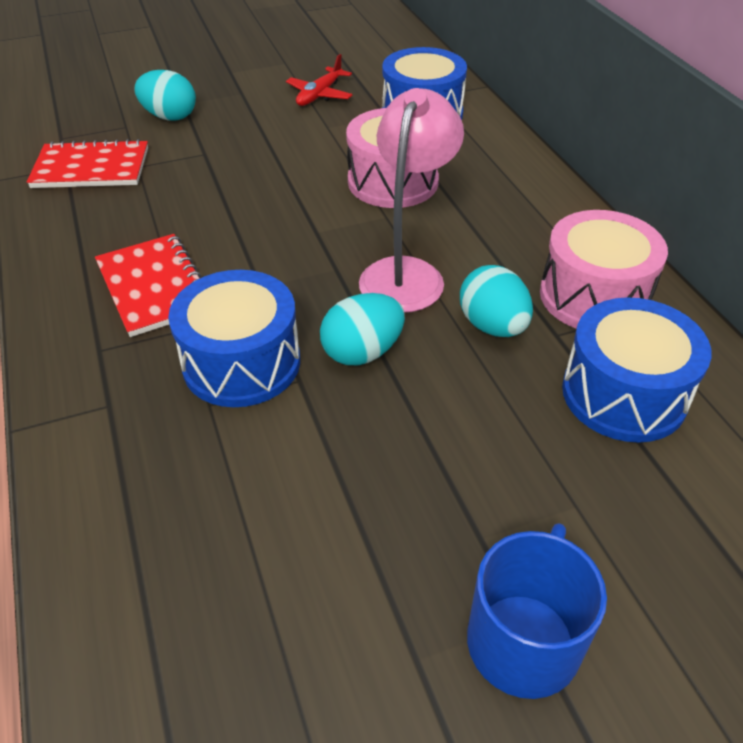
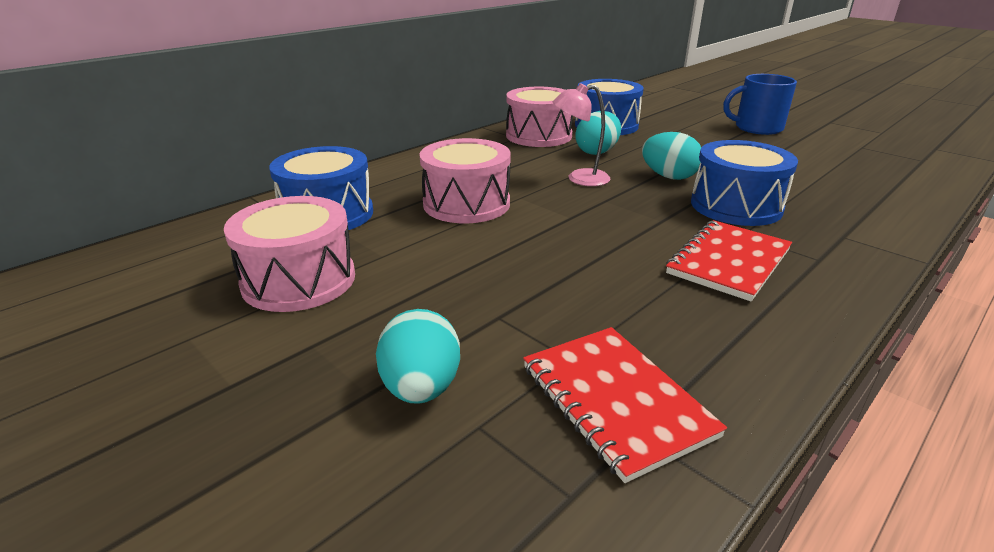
camera: 115 degrees left, 15 degrees down
red plane [286,54,353,106] -> pink drum [224,196,355,312]
pink lamp [359,88,464,313] -> pink lamp [553,83,610,186], size x0.66

